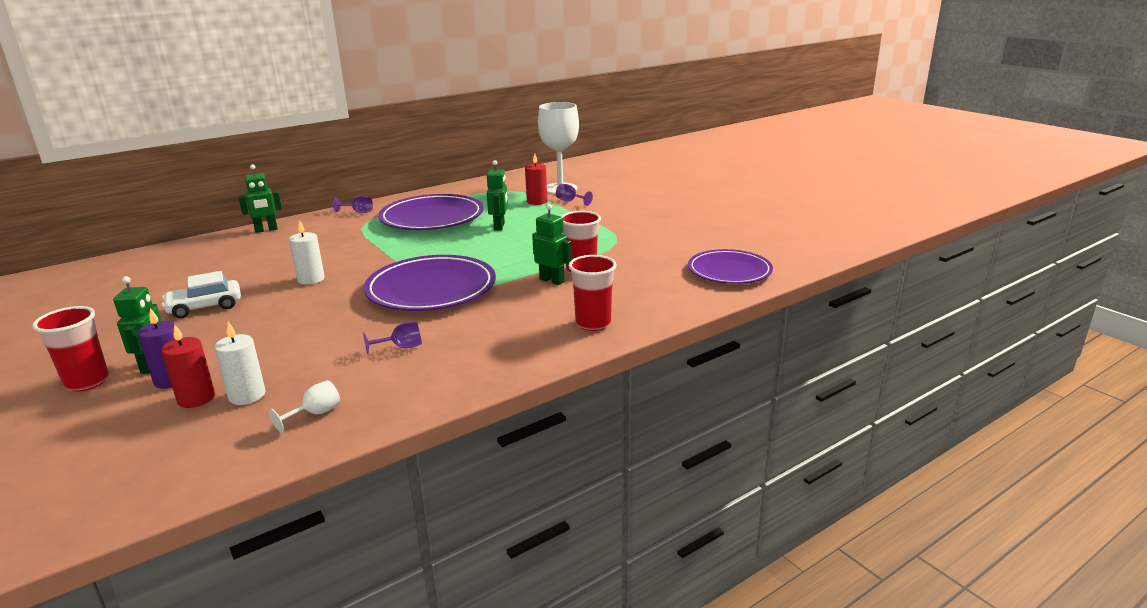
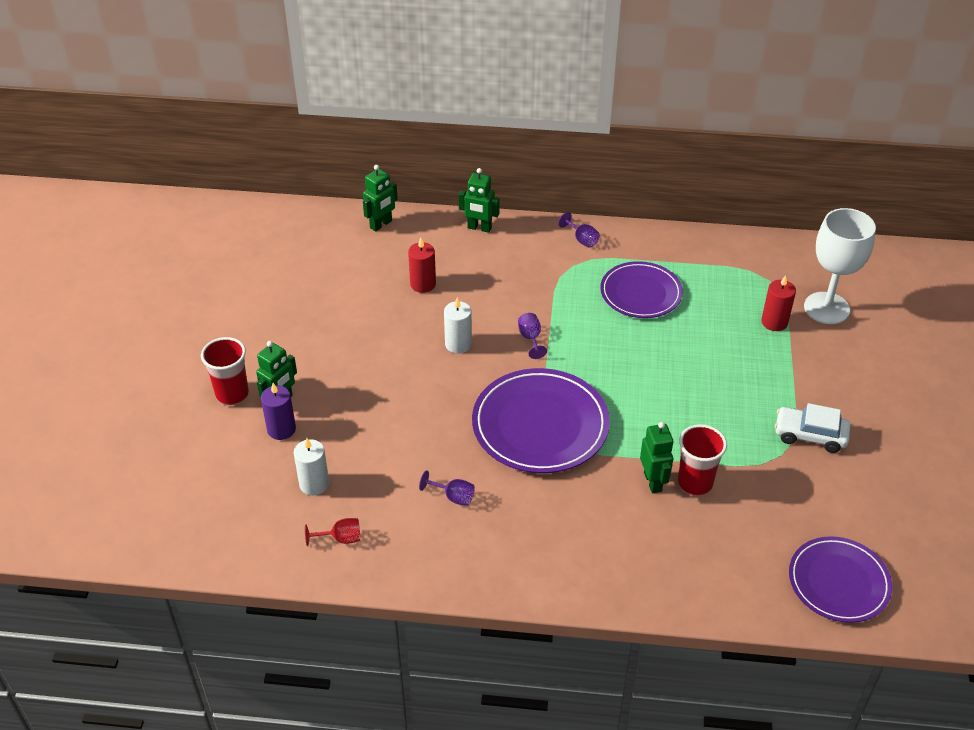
camera: 40 degrees right, 20 degrees up
white car [161,271,241,318] -> white car moved to [775,403,851,453]
red candle [161,324,215,408] -> red candle moved to [408,238,436,293]
white goblet [269,380,340,433] -> red goblet [305,518,360,546]
purple plate [378,194,484,230] -> purple plate [600,261,683,318], size x0.66
green robot [487,160,508,230] -> green robot moved to [363,165,398,232]
purple goblet [556,184,593,206] -> purple goblet moved to [518,313,547,359]
red cup [569,255,617,331] -> none

